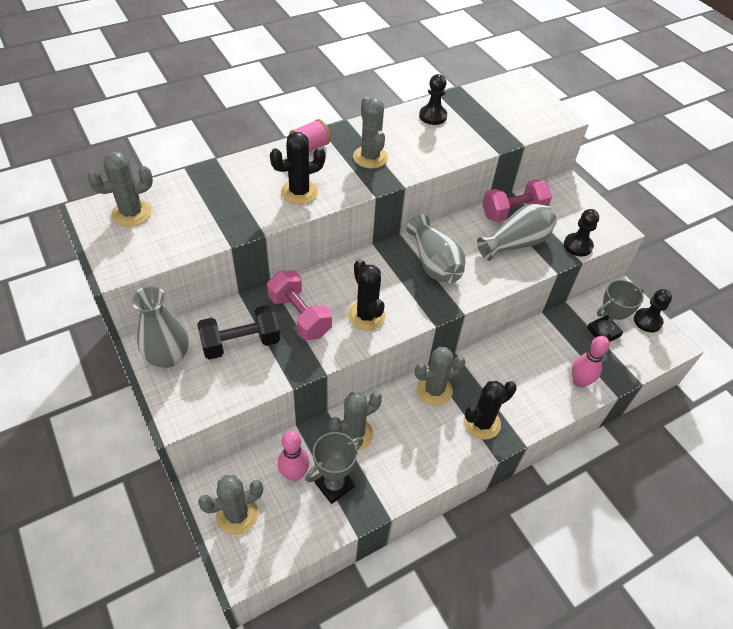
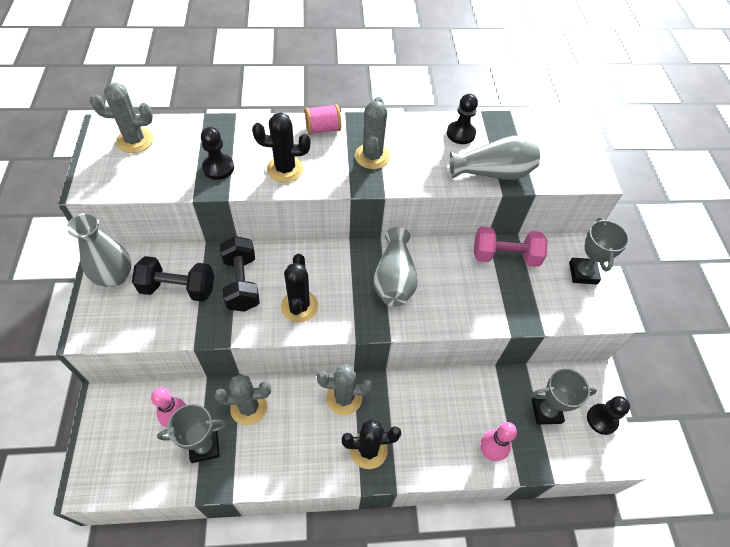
camera: 25 degrees right, 5 degrees up
grey cactus [198,475,263,535] -> none
pink dumbbell [267,270,332,340] -> black dumbbell [220,236,260,312]
grey vase [477,204,557,261] -> grey vase moved to [450,135,540,180]
black pawn [564,209,599,256] -> black pawn moved to [201,127,234,180]
none -> grey trophy [569,217,629,285]

